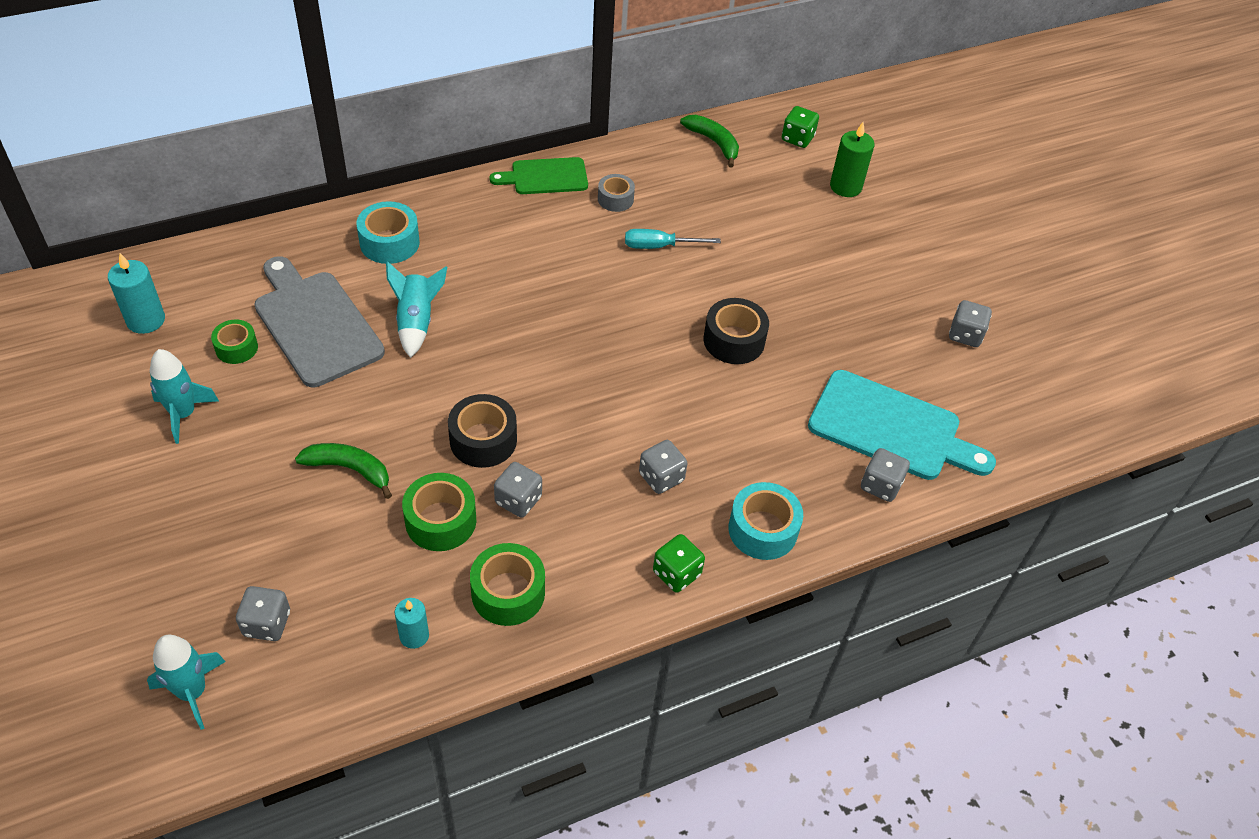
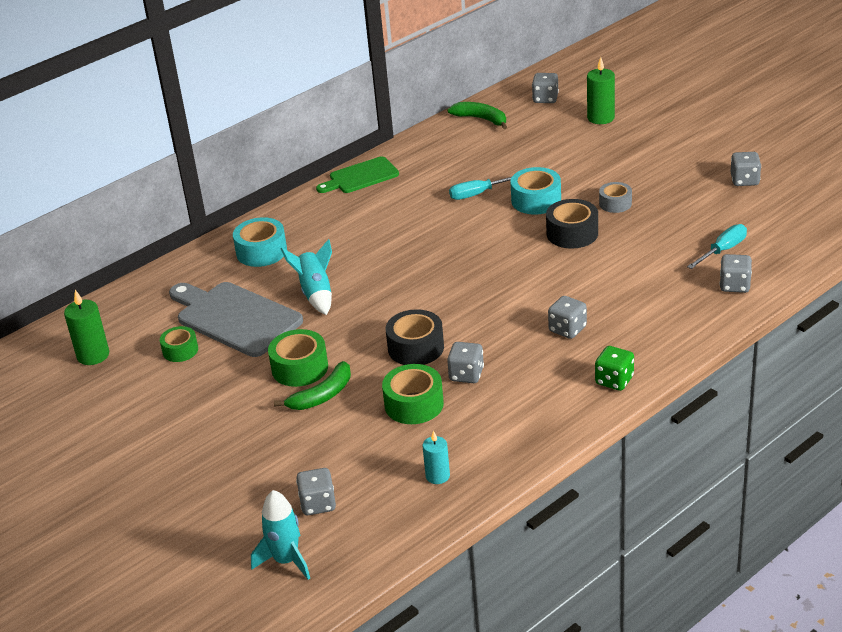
camera: 10 degrees left, 15 degrees down
turquoise candle [108,253,165,334] -> green candle [64,290,109,365]
turquoise rocket [150,349,219,444] -> none
green banana [295,443,392,499] -> green banana turned 135 degrees clockwise [274,361,351,410]
green tape [470,543,545,626] -> green tape moved to [268,329,328,387]
grey tape [598,174,635,212] -> grey tape moved to [599,182,632,213]
turquoise tape [728,482,803,560] -> turquoise tape moved to [510,167,561,214]
green dice [782,106,819,148] -> grey dice [532,73,559,103]
turquoise cutting board [808,370,996,480] -> turquoise screwdriver [687,224,747,269]

